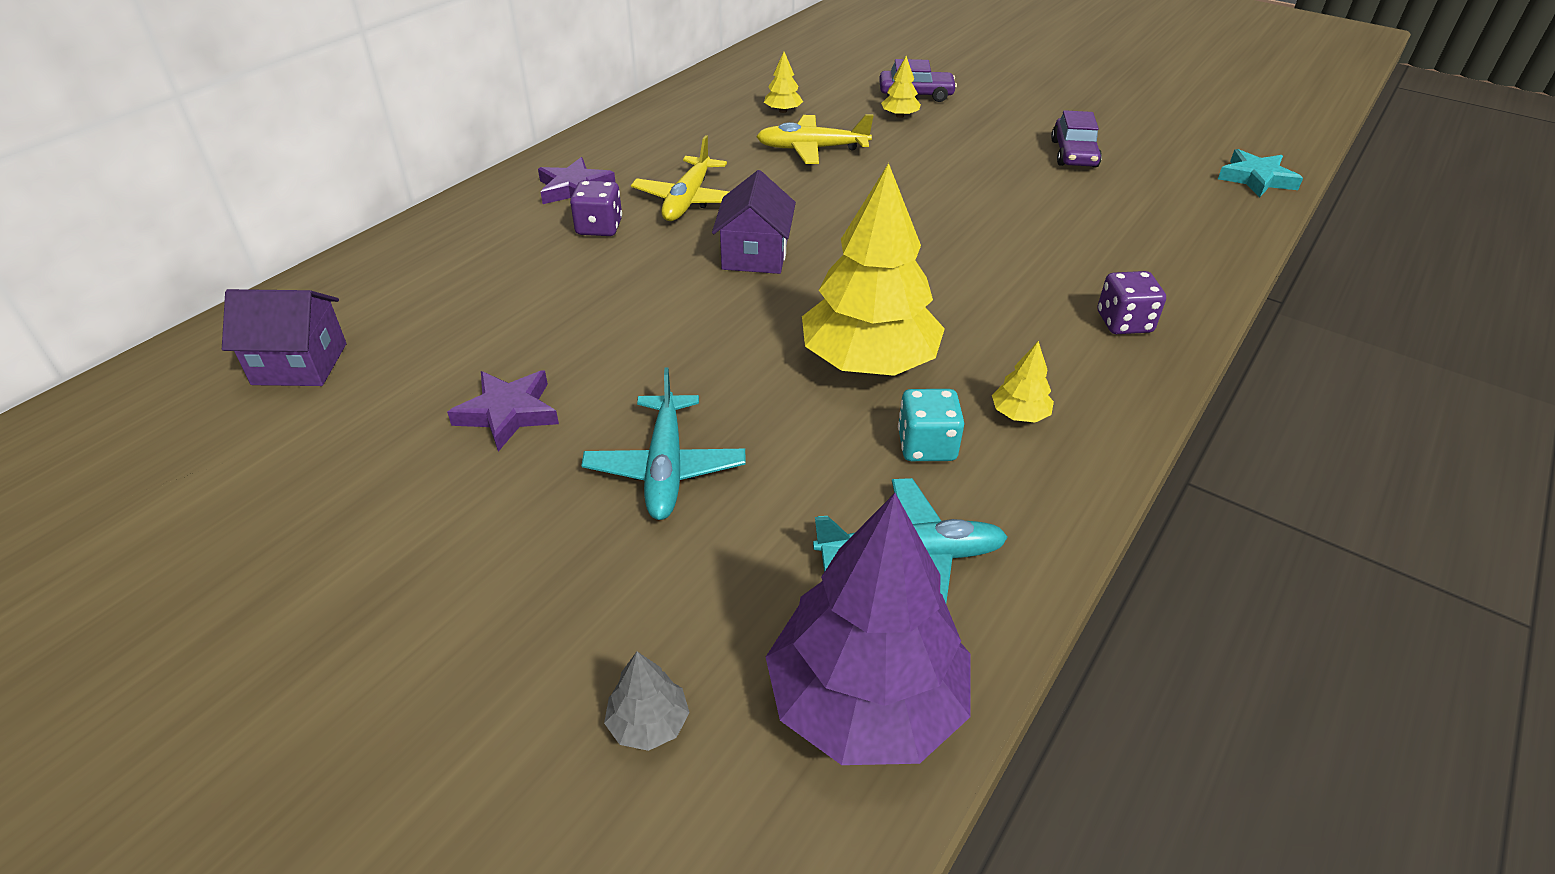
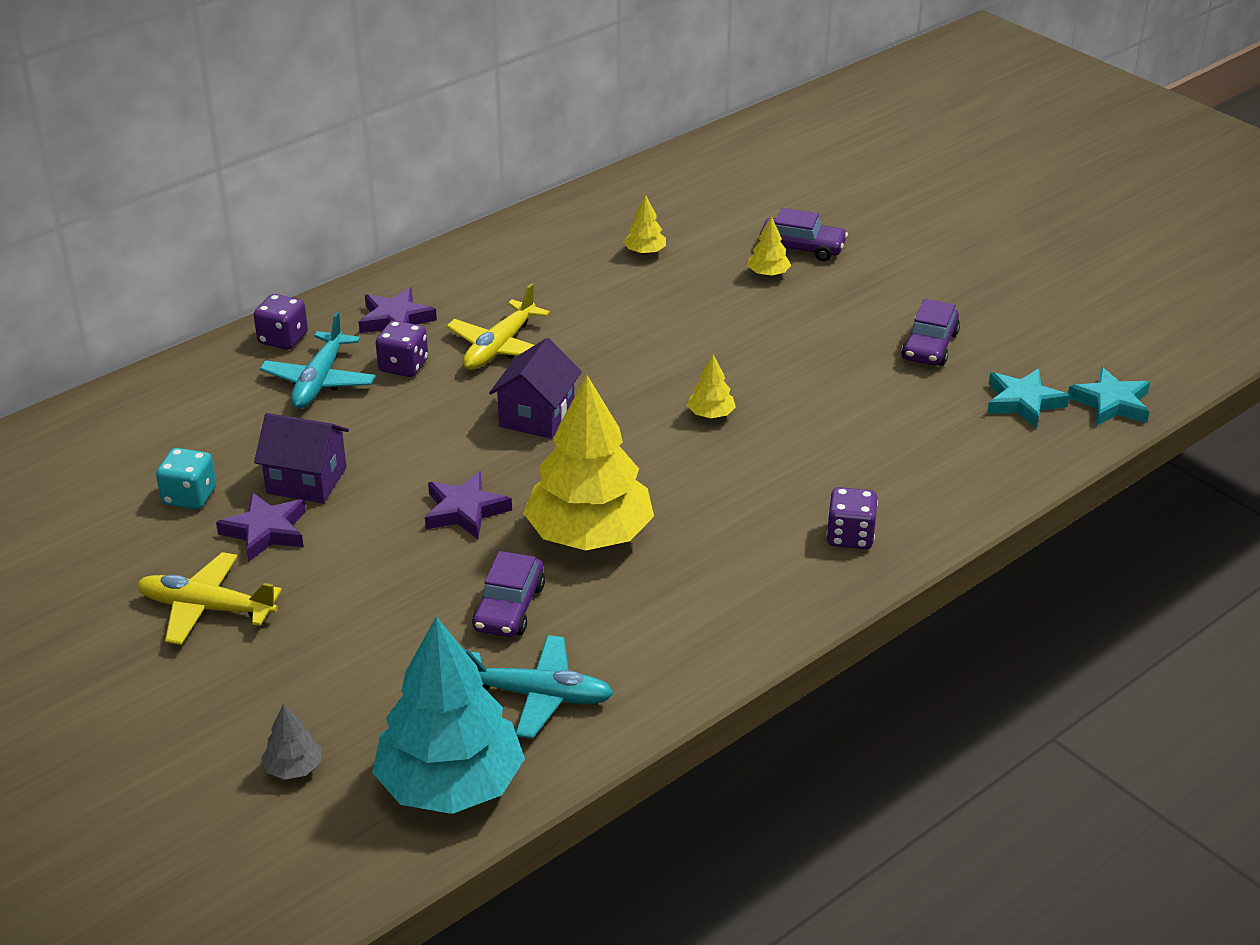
camera: 15 degrees right, 5 degrees down
purple house [222,289,346,386] -> purple house moved to [254,413,349,503]
turquoise plane [581,367,746,520] -> turquoise plane moved to [260,312,376,409]
yellow plane [756,114,874,164] -> yellow plane moved to [137,552,282,645]
purple tree [766,493,971,765] -> turquoise tree [372,616,525,814]
turquoise dice [898,389,964,461] -> turquoise dice moved to [156,448,216,509]
yellow tree [992,341,1054,422] -> yellow tree moved to [687,354,736,418]
none -> purple dice [254,294,308,350]
none -> purple star [425,471,512,539]
none -> purple car [472,551,545,637]
none -> turquoise star [987,369,1070,428]

